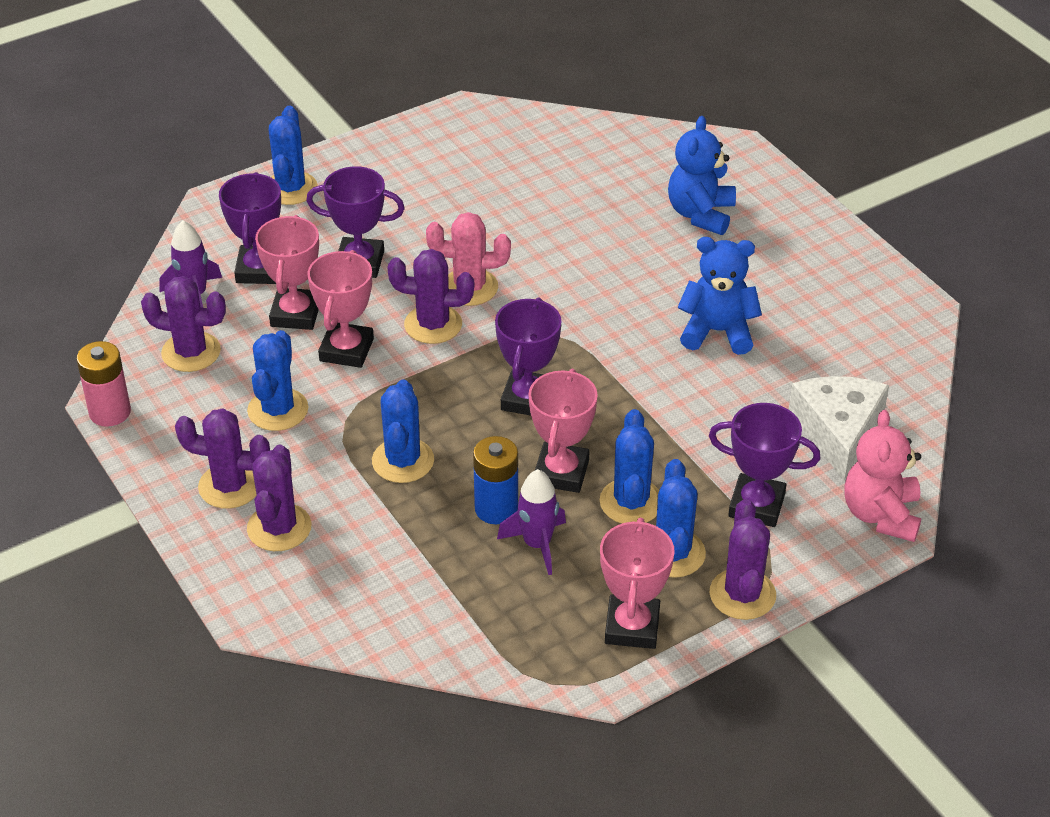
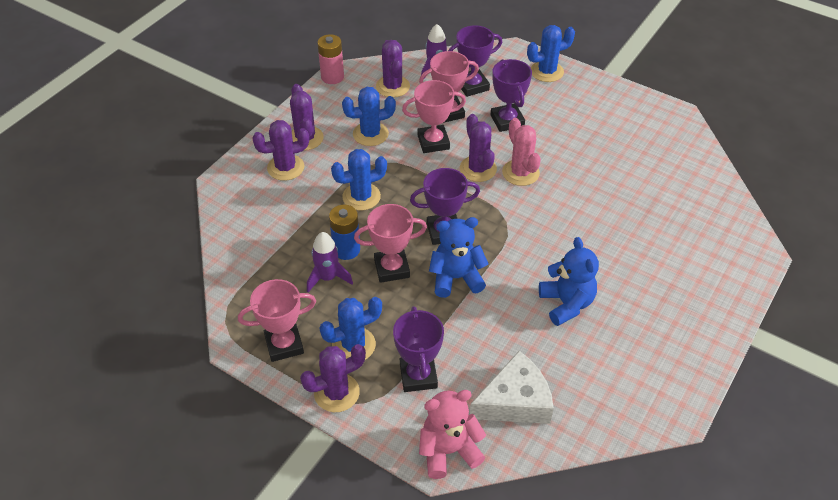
camera: 65 degrees right, 5 degrees up
blue cactus [600,409,659,524] -> none
blue teddy bear [668,116,736,235] -> blue teddy bear moved to [429,217,489,298]

